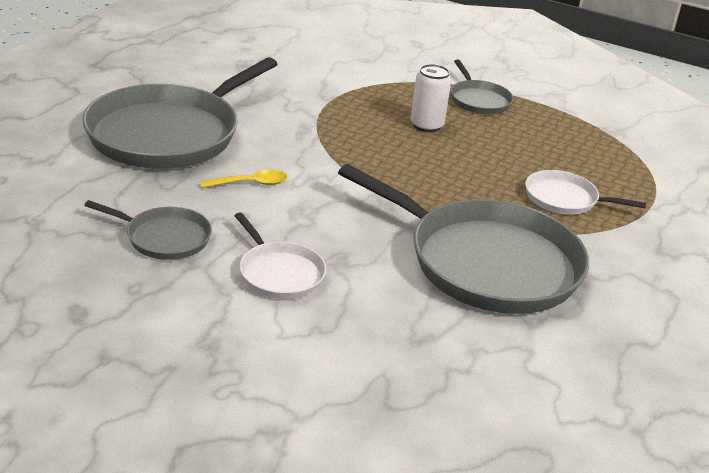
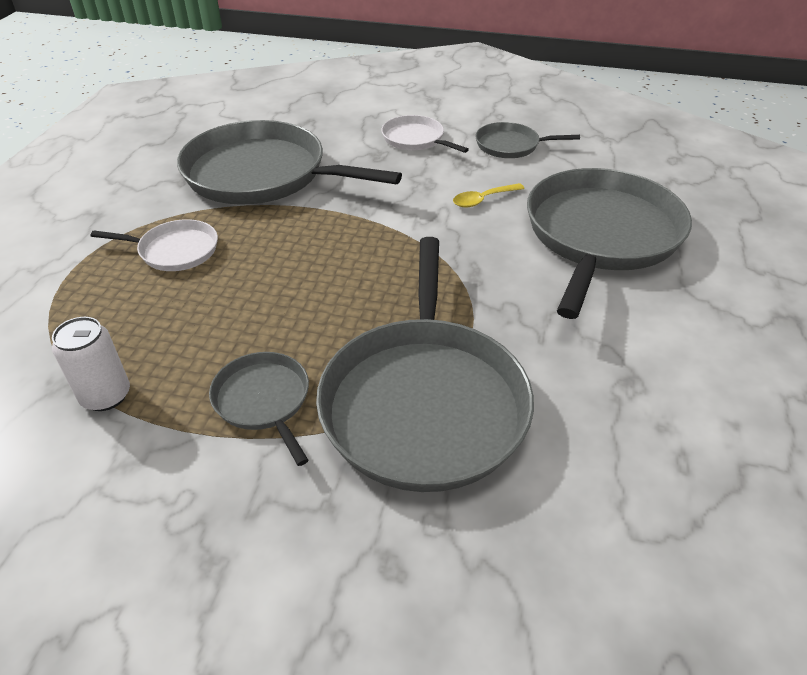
camera: 170 degrees right, 10 degrees up
white can [410,64,451,132] -> white can moved to [52,317,130,411]
none -> grey pan [316,237,534,492]

